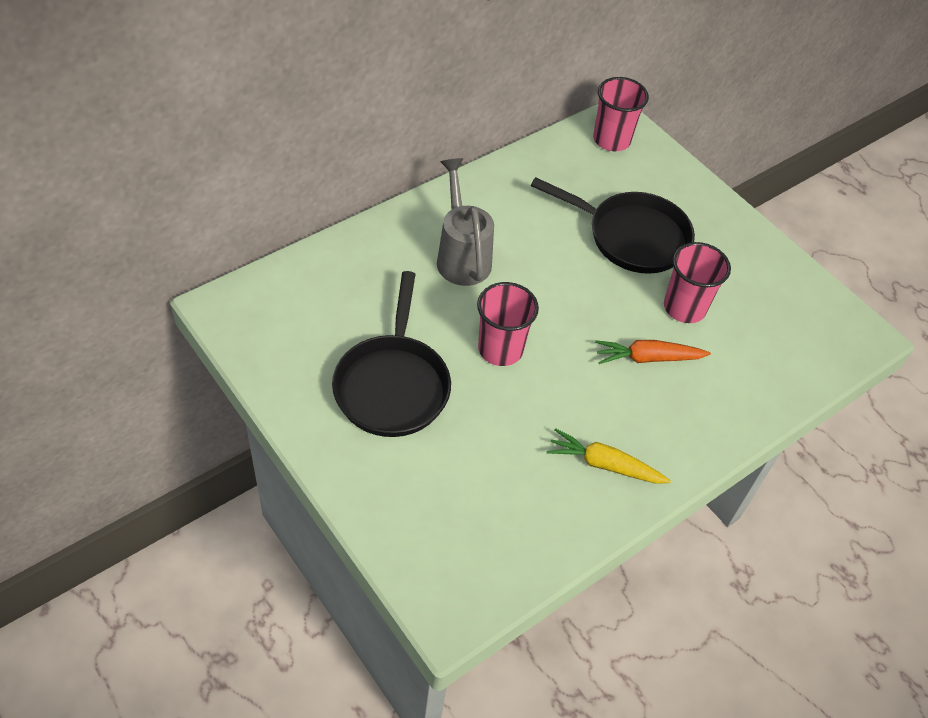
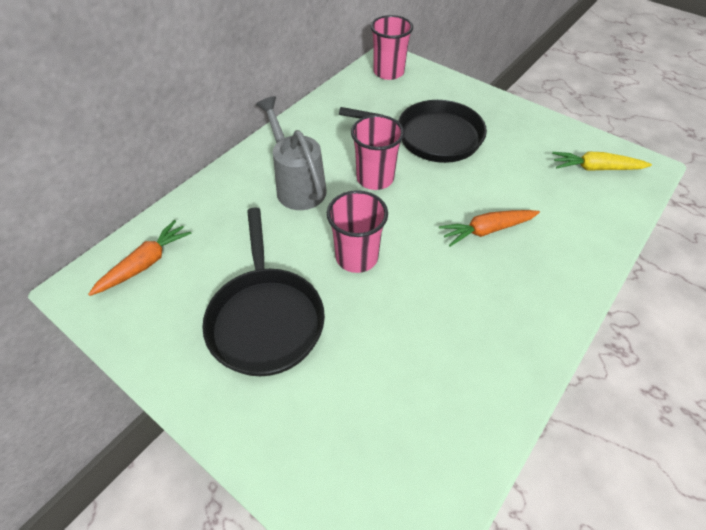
camera: 10 degrees left, 0 degrees up
yellow carrot [547,428,671,484] -> yellow carrot moved to [552,151,652,171]
pink cup [664,242,731,323] -> pink cup moved to [351,115,404,190]
none -> orange carrot [88,220,192,296]

